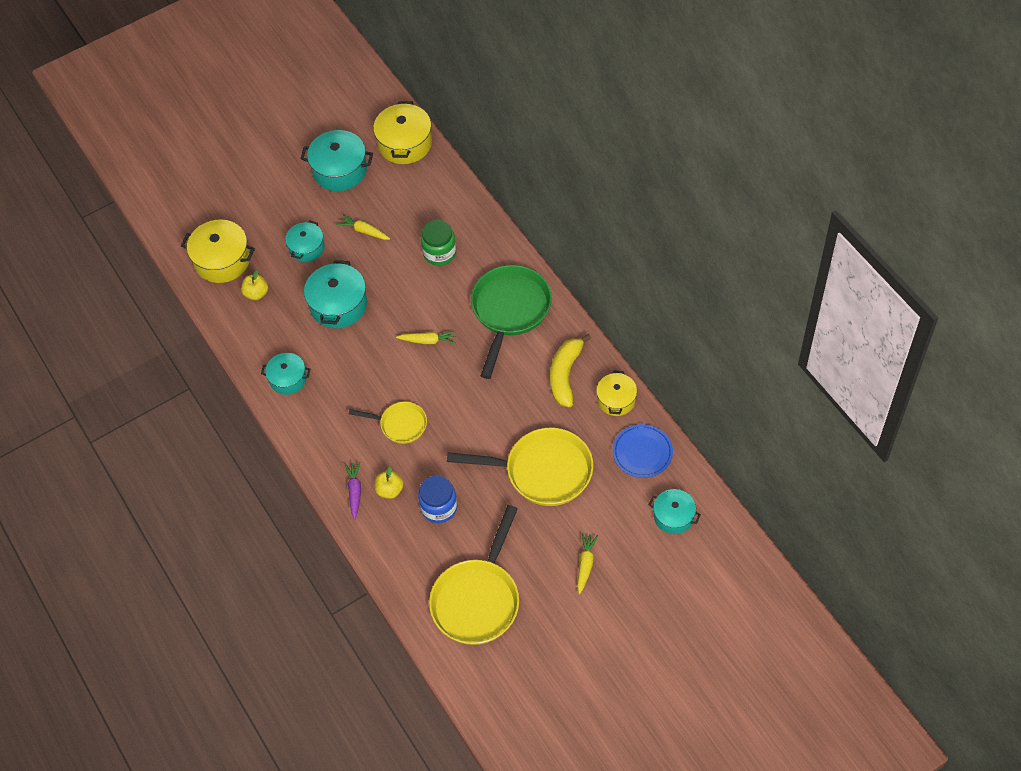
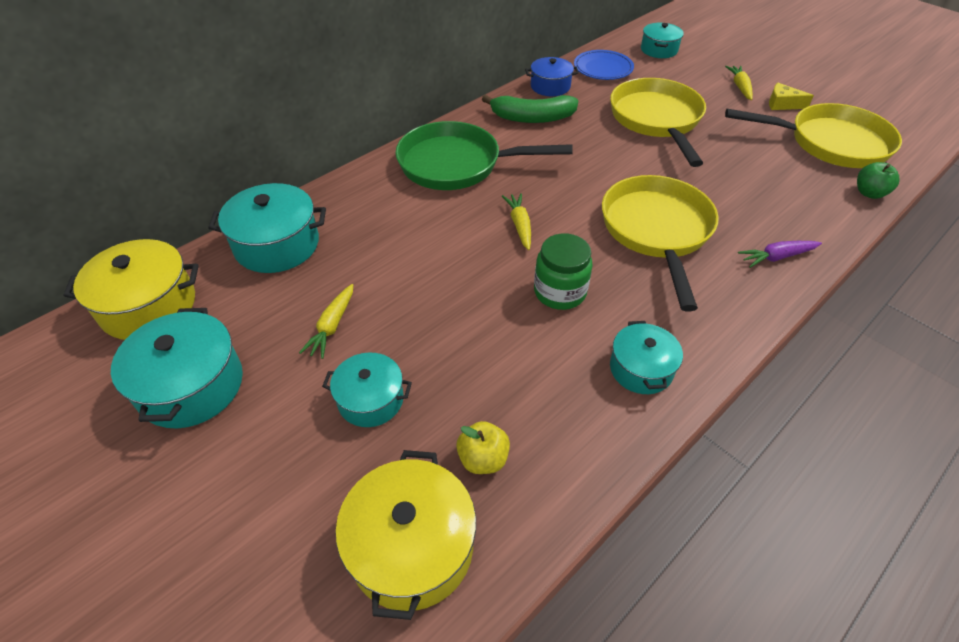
camera: 105 degrees left, 10 degrees down
turquoise pot [304,260,367,328] -> turquoise pot moved to [208,183,326,273]
yellow pan [349,402,427,444] -> yellow pan [602,175,719,311], size x1.80
yellow apple [375,466,404,499] -> none
blue jar [418,475,457,523] -> none
green jar [421,220,456,266] -> green jar moved to [534,233,593,310]
yellow banana [550,334,591,407] -> green banana [482,95,578,123]
yellow carrot [577,533,599,594] -> yellow carrot turned 90 degrees clockwise [725,66,753,100]
yellow pot [596,370,637,416] -> blue pot [525,57,579,96]
none -> yellow cheese [769,83,814,110]
none -> green apple [857,162,900,199]

